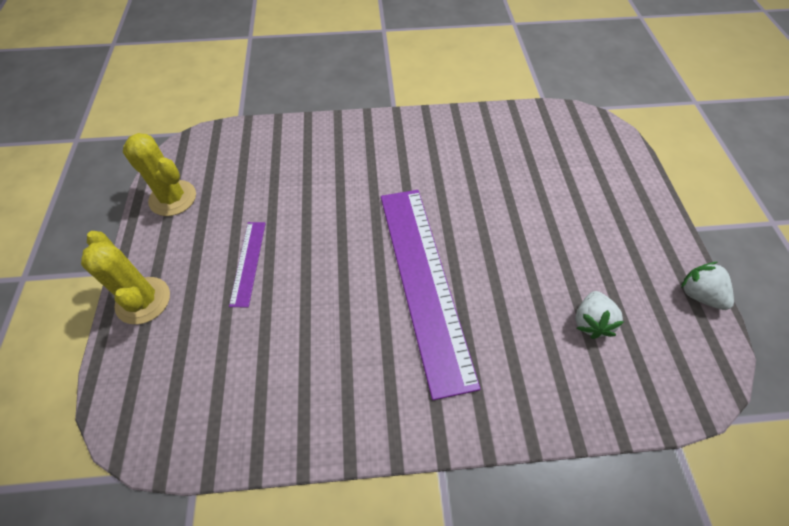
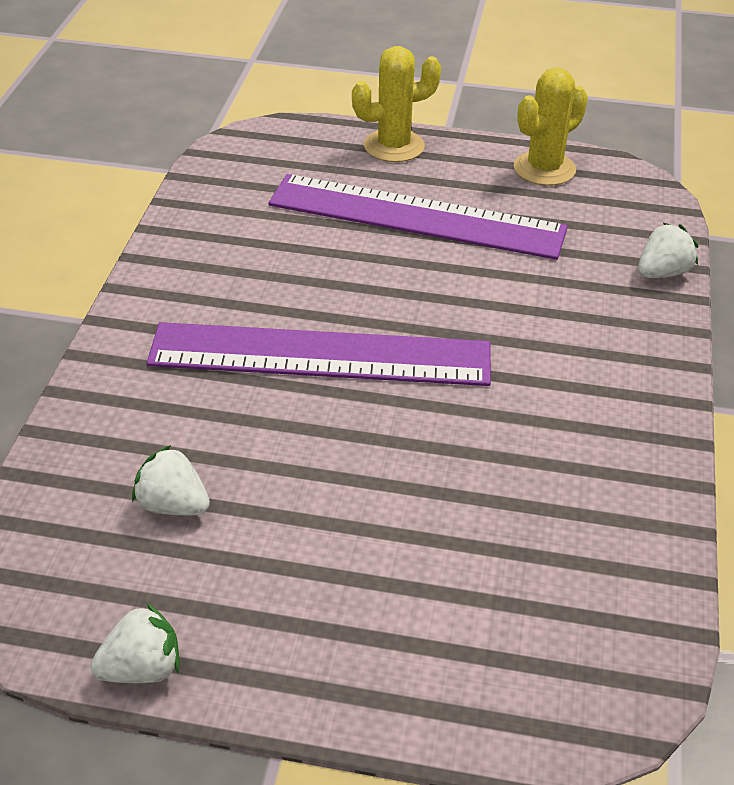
camera: 105 degrees right, 15 degrees down
purple ruler [229,222,266,307] -> purple ruler [268,174,568,260], size x2.28
none -> white strawberry [638,223,698,278]

